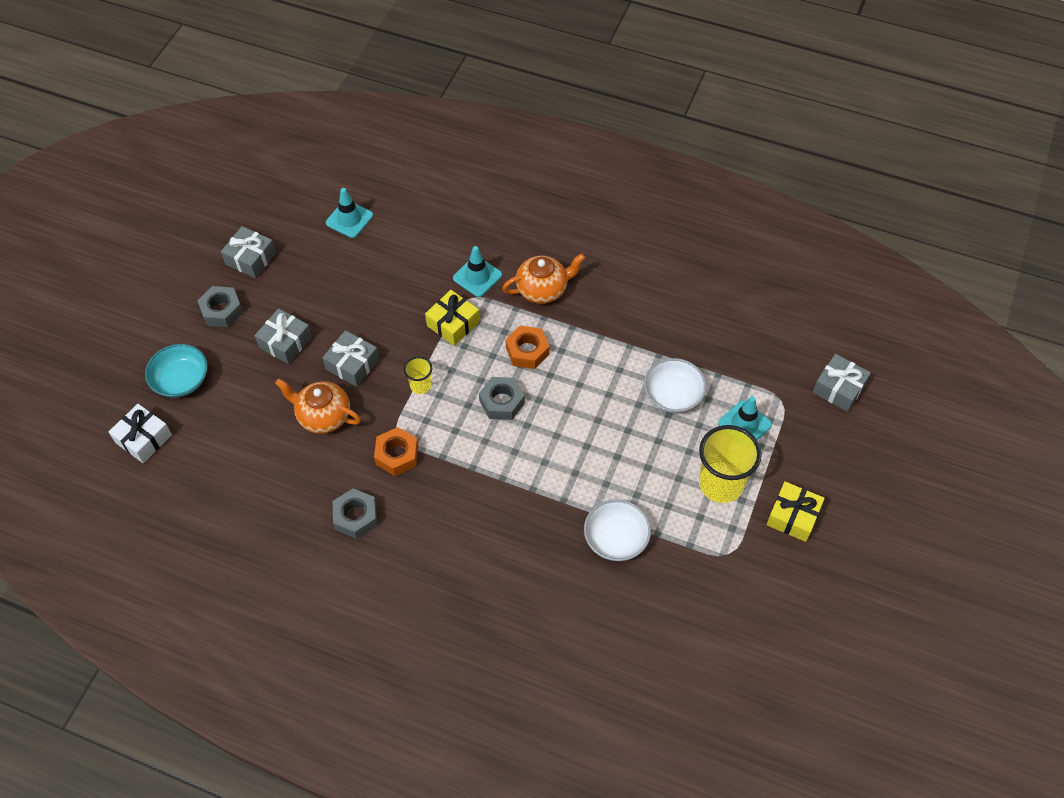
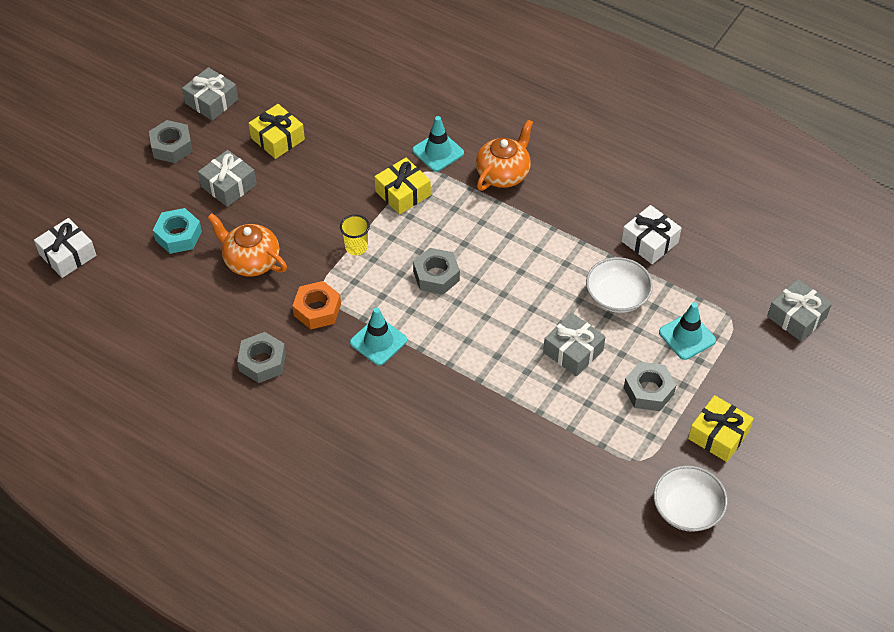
camera: 10 degrees right, 5 degrees down
turquoise bowl [145,344,208,397] -> none
grey gift [322,330,379,387] -> grey gift moved to [543,313,605,376]
turquoise traffic cone [326,188,373,238] -> turquoise traffic cone moved to [350,308,407,365]
orange teapot [502,253,586,304] -> orange teapot turned 45 degrees counterclockwise [476,120,533,191]
orange nut [506,325,550,369] -> none
white bowl [584,499,651,561] -> white bowl moved to [653,465,728,532]
yellow cup [699,425,762,503] -> grey nut [624,362,676,411]
none -> turquoise nut [153,208,202,254]
none -> yellow gift [248,104,305,159]
none -> white gift [621,205,682,264]

